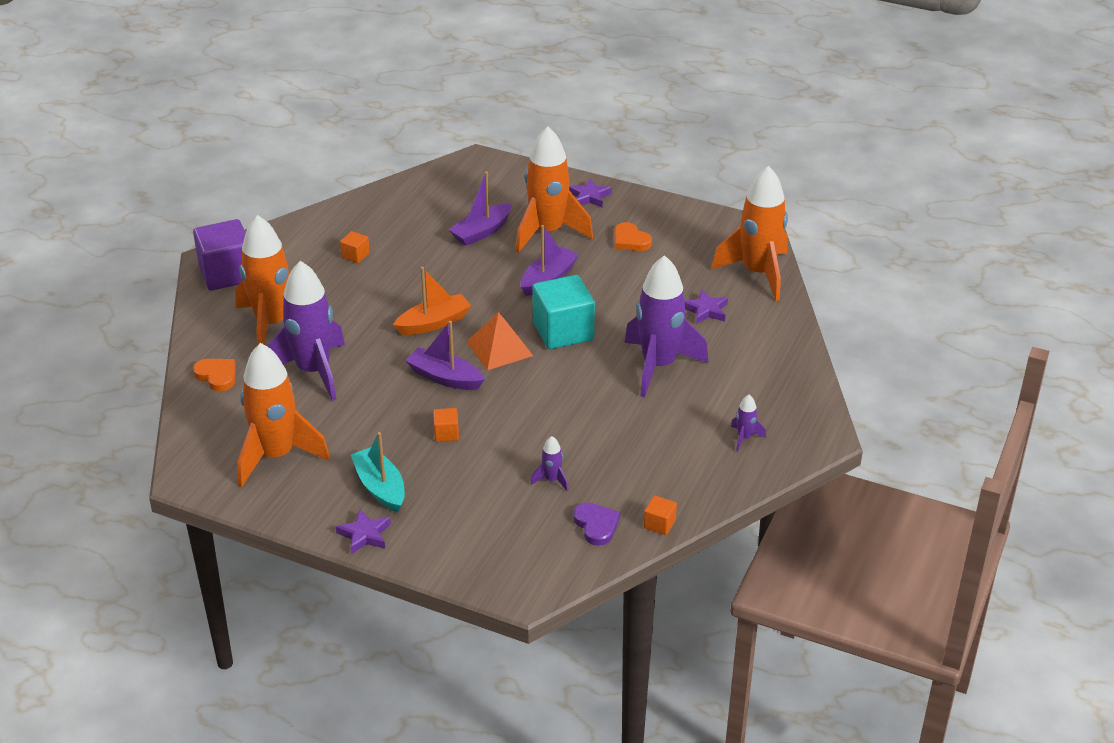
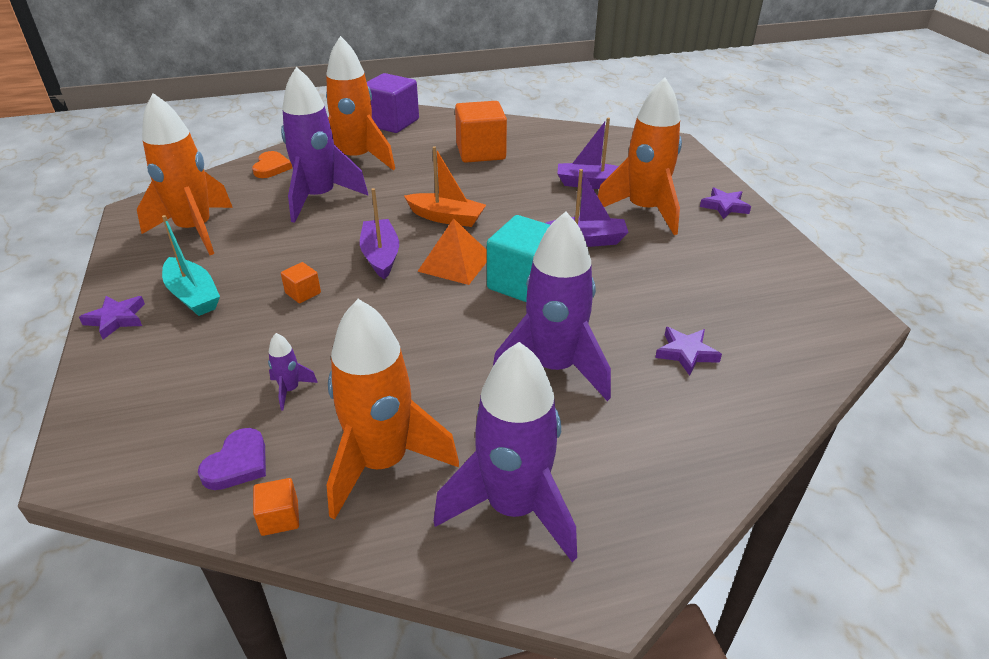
camera: 50 degrees right, 0 degrees up
orange cube [340,231,370,263] -> orange cube [455,101,507,163], size x2.24
turquoise boat [351,432,405,513] -> turquoise boat turned 120 degrees clockwise [162,215,220,316]
orange heart [614,222,652,251] -> none
orange rocket [711,166,788,301] -> orange rocket moved to [327,299,459,520]
purple rocket [731,395,766,452] -> purple rocket [434,342,577,562], size x2.48

